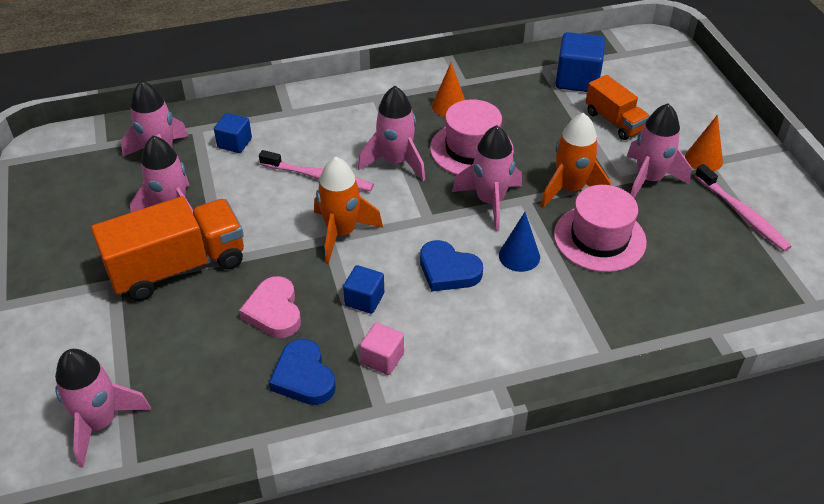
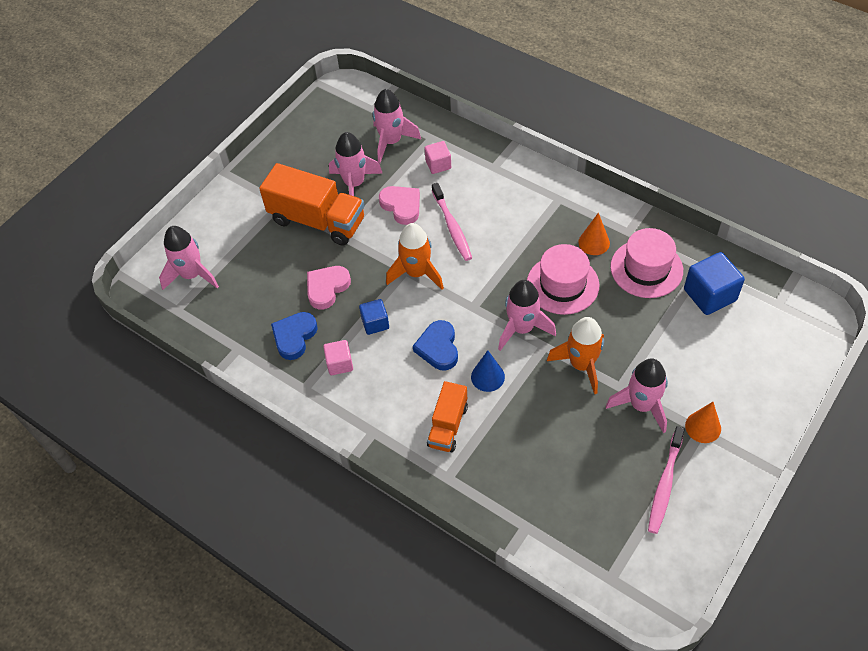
camera: 55 degrees right, 10 degrees up
blue cube [214,113,252,153] -> pink cube [424,141,451,174]
pink rocket [358,86,425,181] -> none
pink hat [554,185,647,272] -> pink hat moved to [610,228,683,298]
orange truck [586,75,650,140] -> orange truck moved to [427,381,468,452]
none -> pink heart [379,186,420,225]

